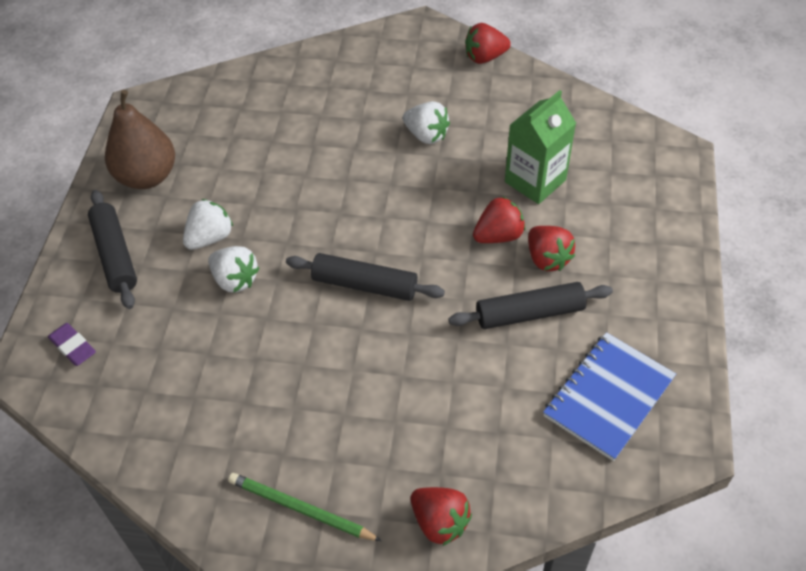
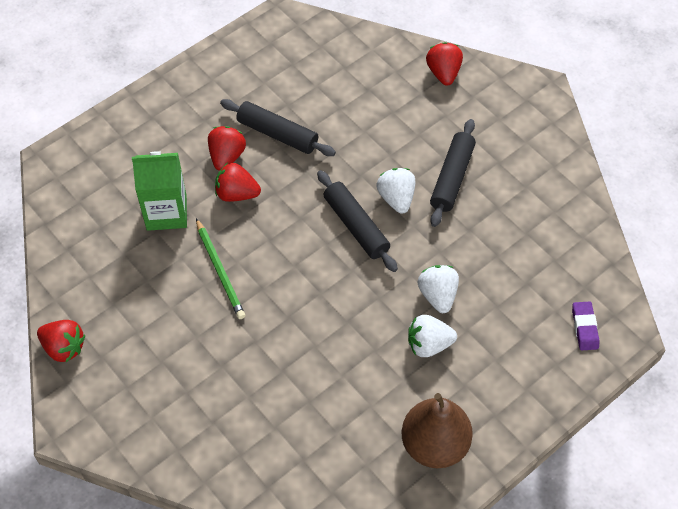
camera: 140 degrees left, 5 degrees up
black rolling pin [88,190,137,309] -> black rolling pin moved to [430,119,476,227]
green pencil [228,473,382,541] -> green pencil moved to [196,218,245,319]
white strawberry [403,101,450,144] -> white strawberry moved to [376,168,415,214]
blue notebook [543,332,676,461] -> none

